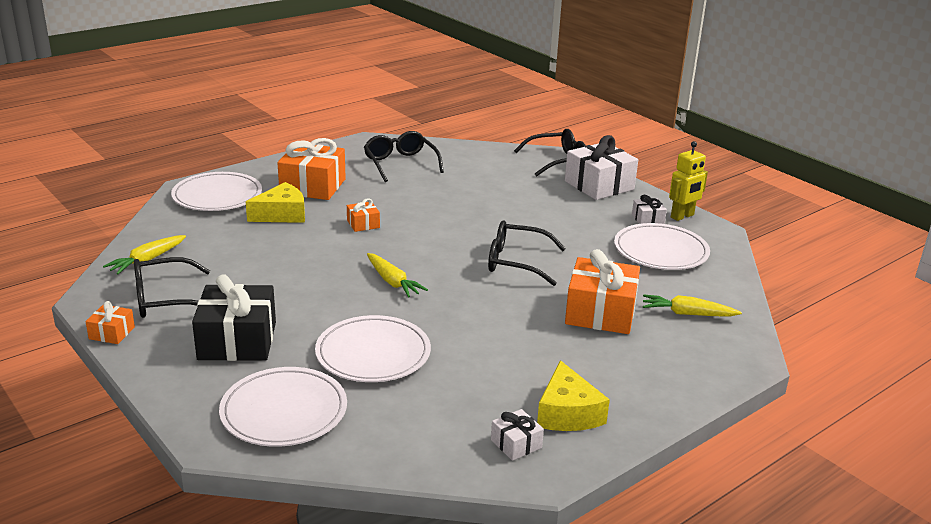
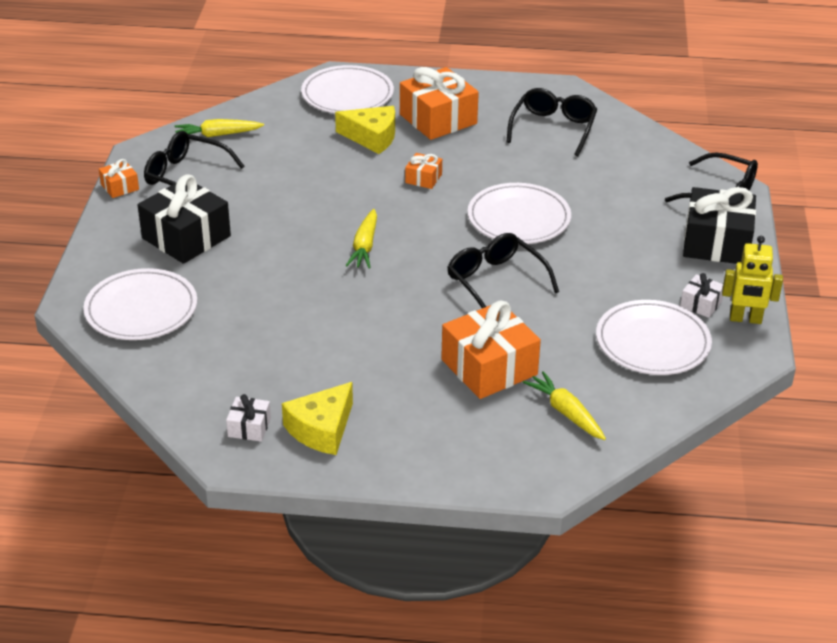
camera: 45 degrees right, 10 degrees up
white plate [315,315,431,382] -> white plate moved to [467,183,571,244]
white gift [565,135,638,200] -> black gift [683,187,756,264]

